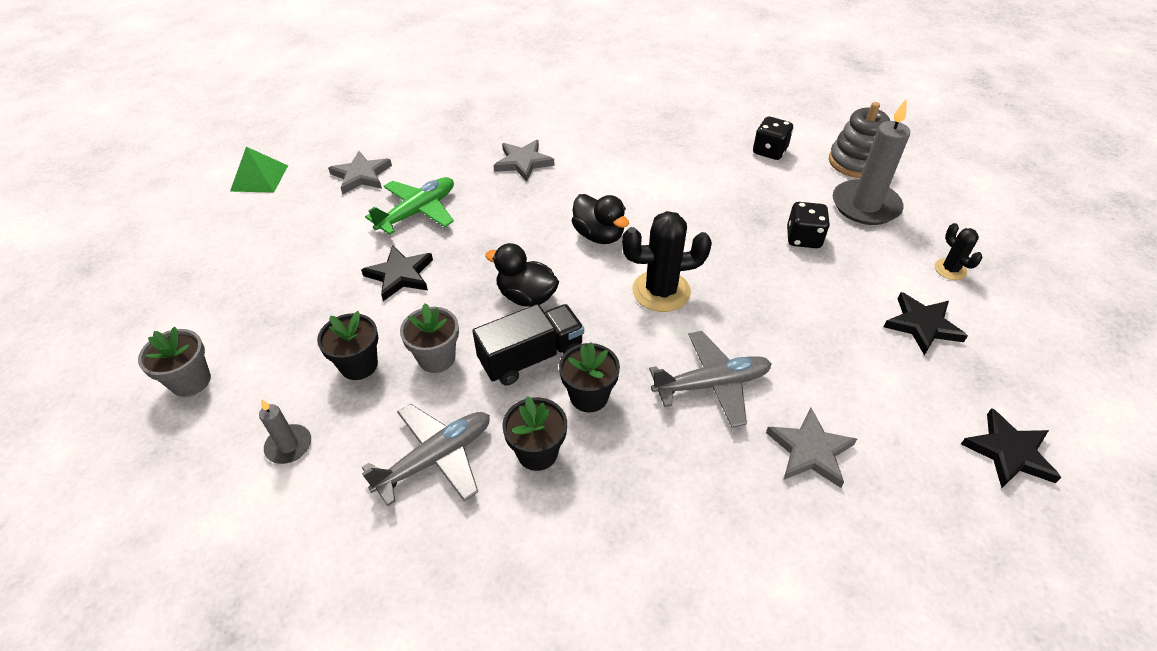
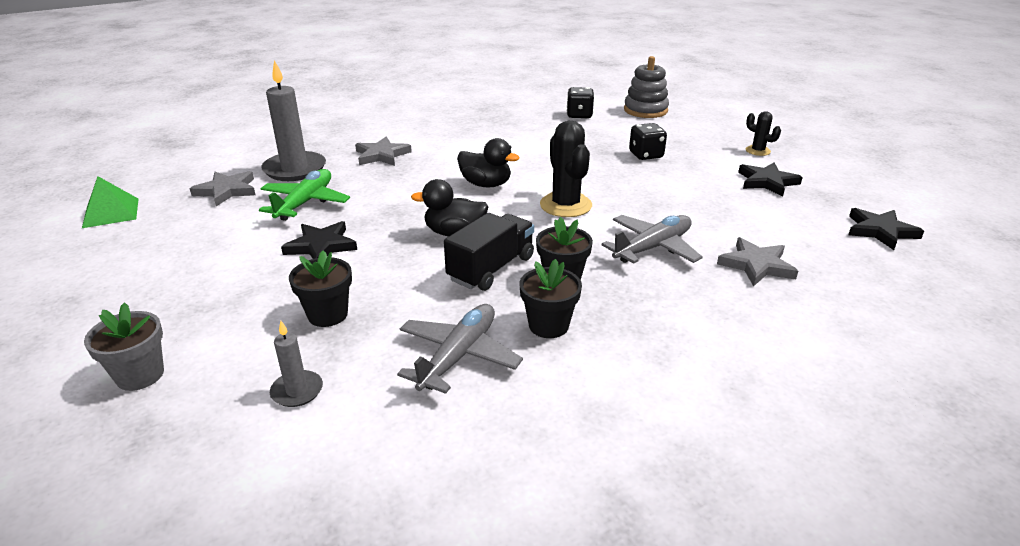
camera: 25 degrees left, 15 degrees down
grey flower pot [400,303,459,373] -> none
black cactus [622,211,712,312] -> black cactus turned 75 degrees counterclockwise [540,121,592,217]
grey candle [833,100,910,225] -> grey candle moved to [261,60,326,181]

